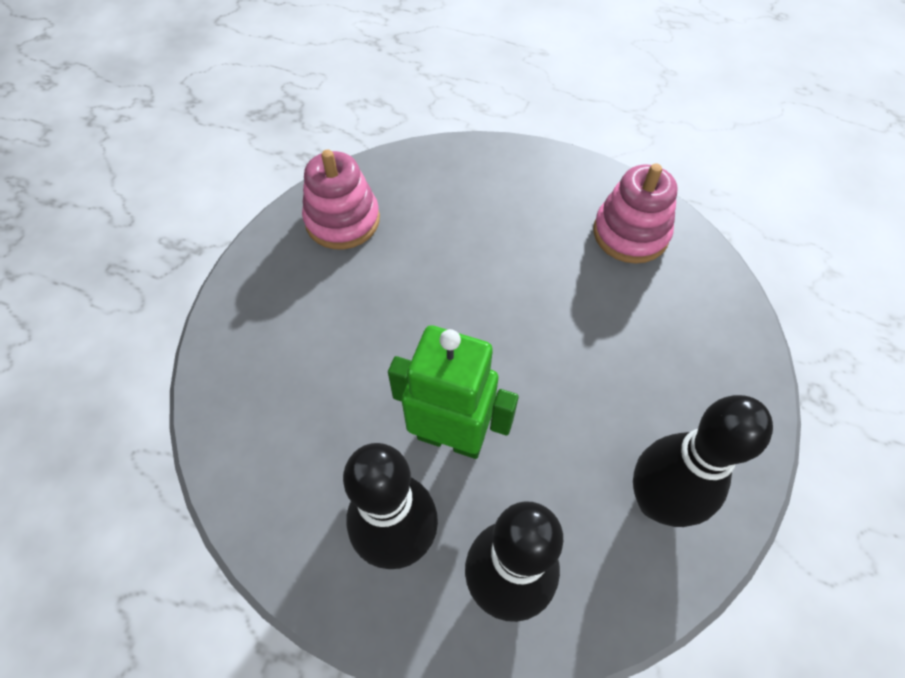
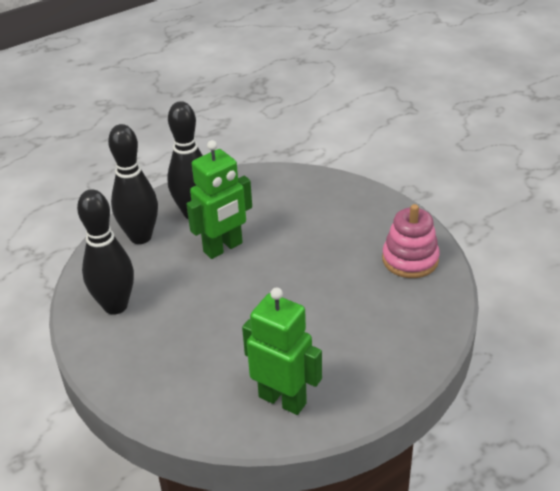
camera: 125 degrees right, 20 degrees down
pink stacking toy [593,164,678,264] -> green robot [242,288,322,415]

